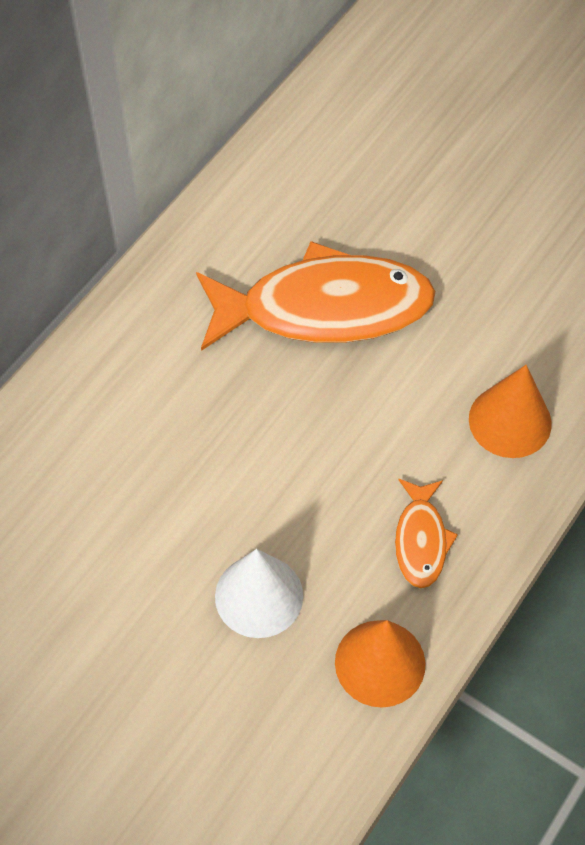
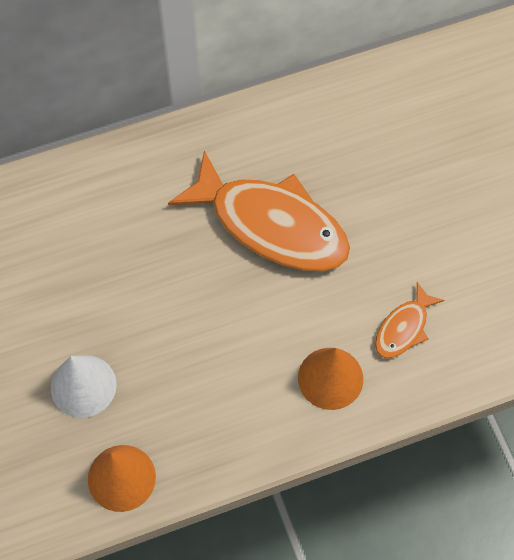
camera: 35 degrees right, 5 degrees up
orange fish [395,478,458,588] -> orange fish moved to [375,282,445,358]

